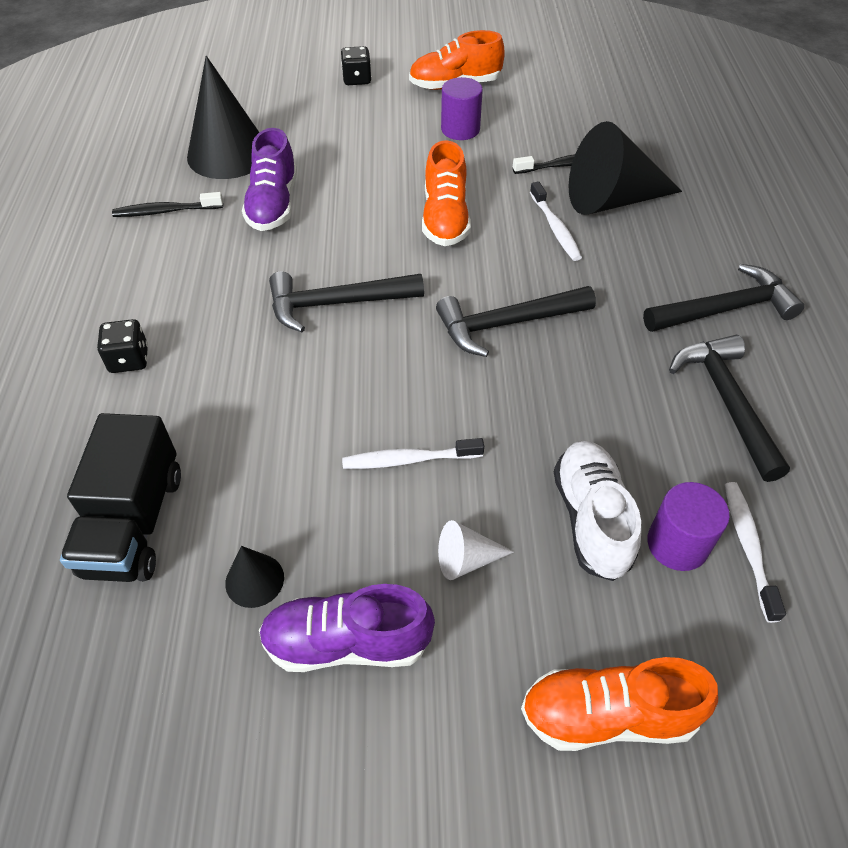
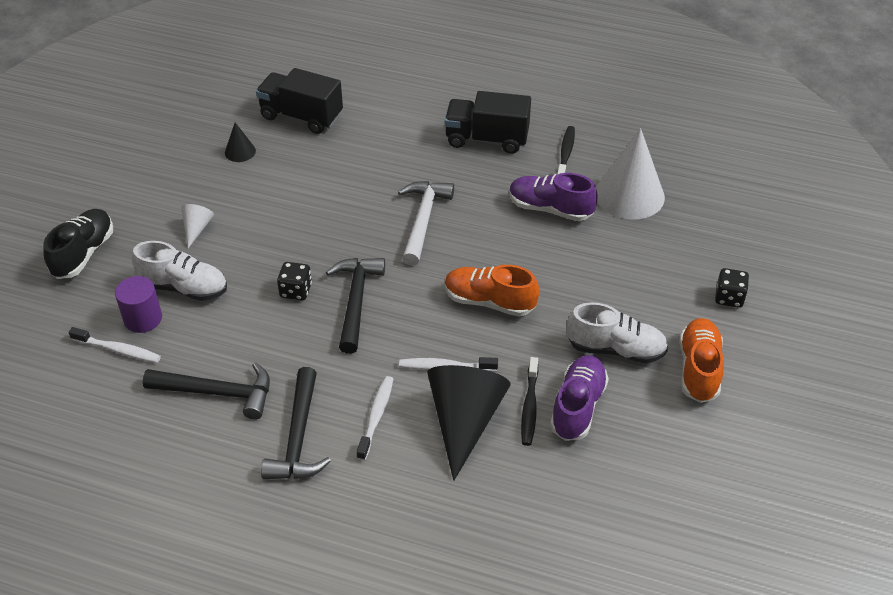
camera: 110 degrees right, 5 degrees down
black dice [97,319,148,373] -> black dice moved to [277,262,312,300]
black cone [187,56,260,179] -> white cone [596,128,665,220]
purple shoe [259,584,435,672] -> purple shoe moved to [550,355,609,441]
black hammer [269,271,424,332] -> white hammer [398,181,454,266]
white toothbrush [342,438,484,469] -> white toothbrush moved to [356,376,393,461]
purple cylinder [441,77,483,140] -> white shoe [567,302,668,363]
orange shoe [521,657,718,751] -> black shoe [43,209,113,279]
none -> black truck [445,91,531,154]

